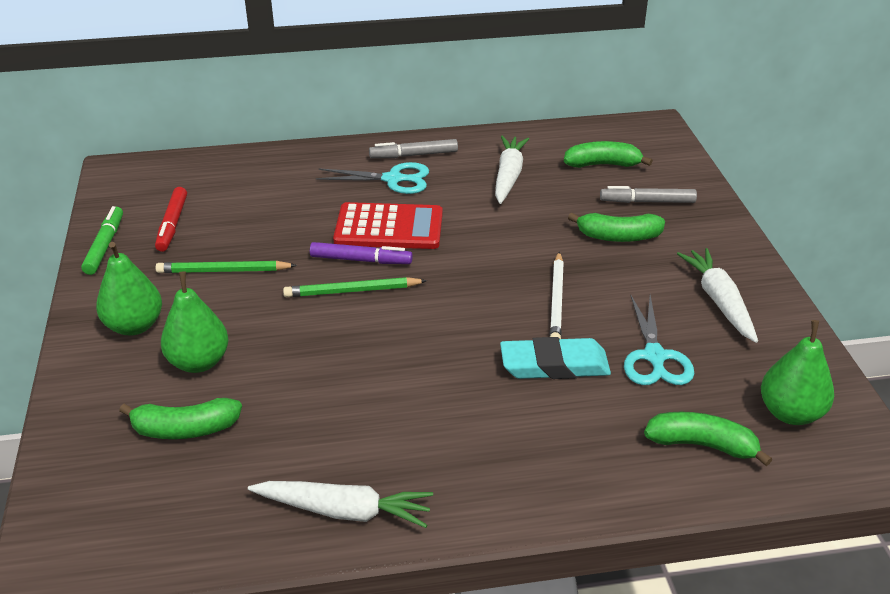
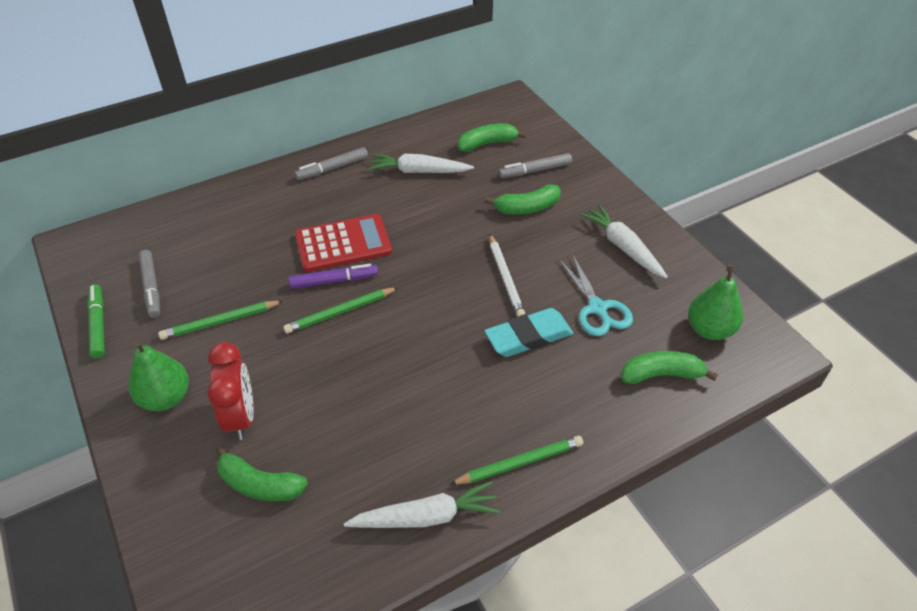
camera: 20 degrees left, 10 degrees up
green banana [119,398,242,439] -> green banana turned 45 degrees clockwise [216,445,308,501]
red marker [155,187,187,252] -> grey marker [139,250,160,318]
green pear [161,272,229,373] -> red clock [207,342,254,440]
turquoise scissors [316,162,429,194] -> none
white carrot [495,136,529,204] -> white carrot turned 75 degrees counterclockwise [368,154,474,173]
none -> green pencil [449,436,583,485]

